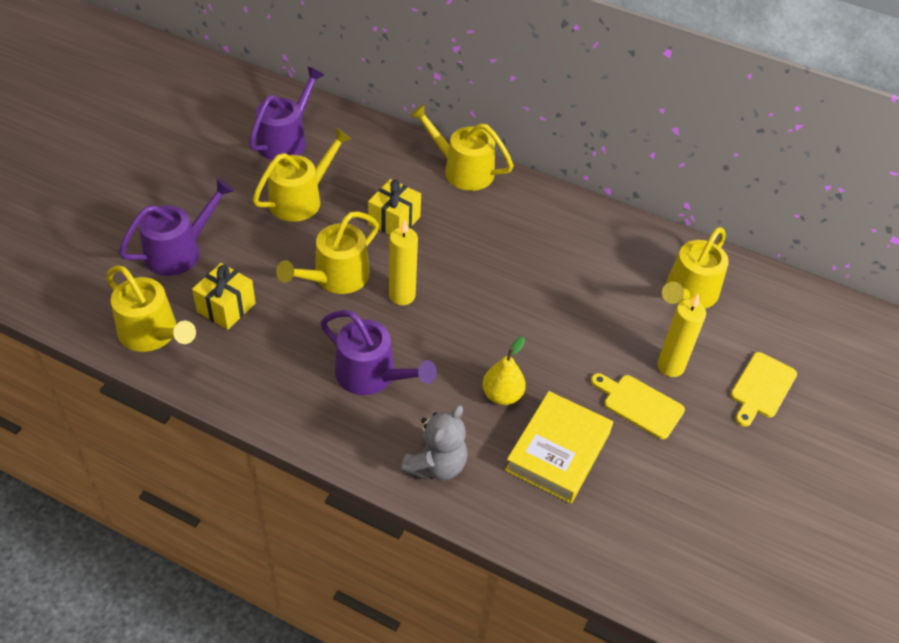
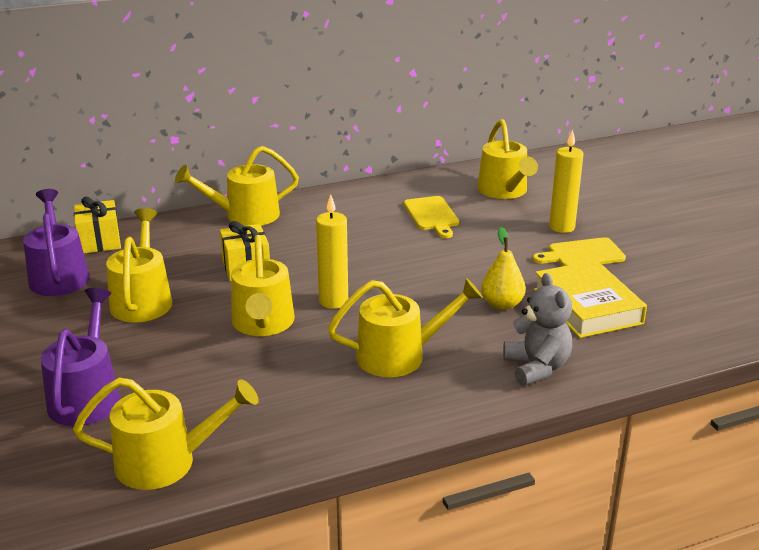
camera: 45 degrees left, 20 degrees down
yellow gift [192,263,256,330] -> yellow gift moved to [74,197,121,254]
purple watering can [320,310,437,395] -> yellow watering can [328,278,483,377]
yellow cutting board [731,352,797,427] -> yellow cutting board moved to [404,196,459,238]

